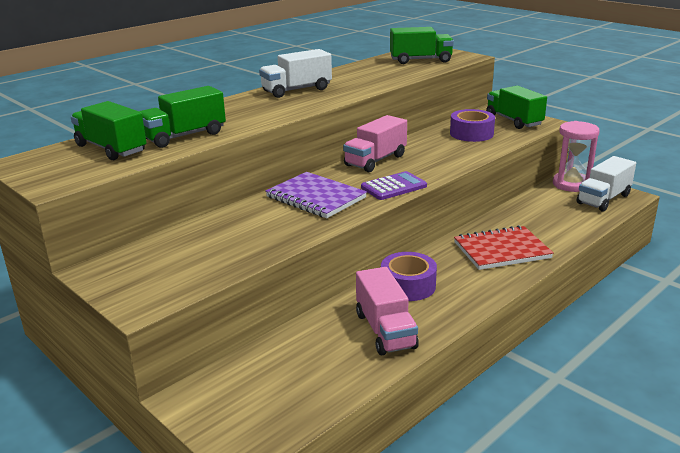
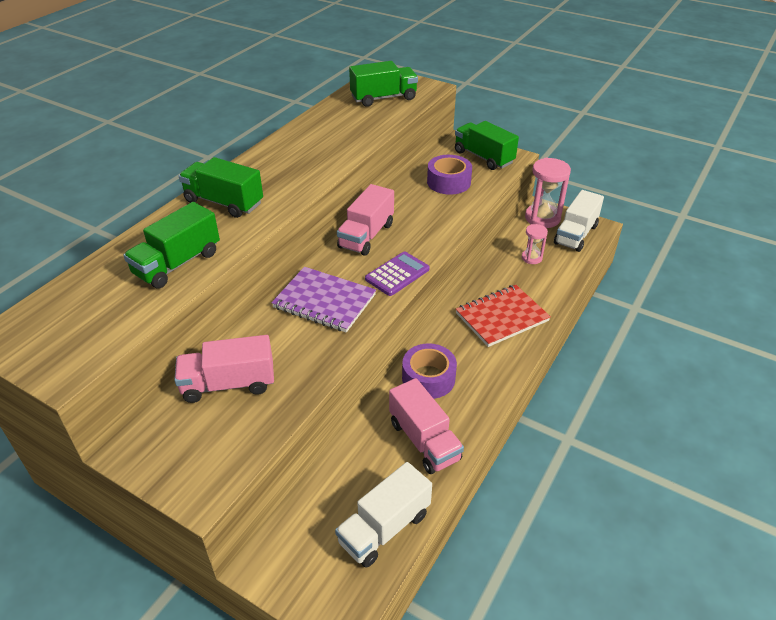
camera: 15 degrees left, 15 degrees up
green truck [71,101,147,160] -> green truck moved to [179,157,263,218]
white truck [259,49,332,98] -> white truck moved to [335,462,432,568]
none -> pink truck [174,335,274,403]
none -> pink hourglass [522,224,548,264]

